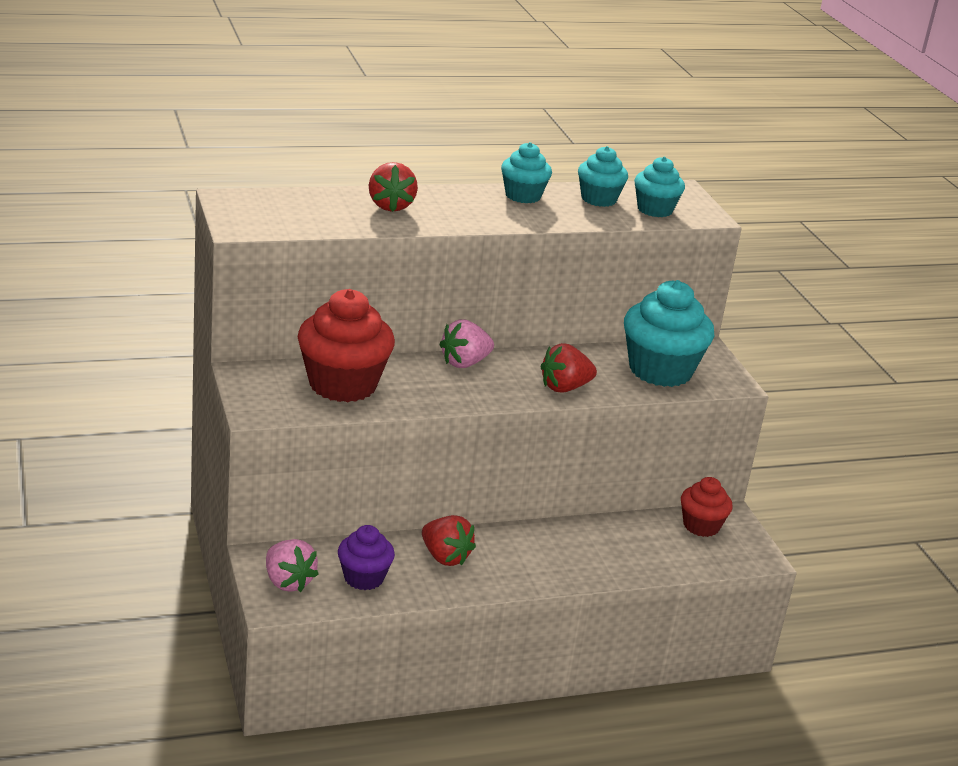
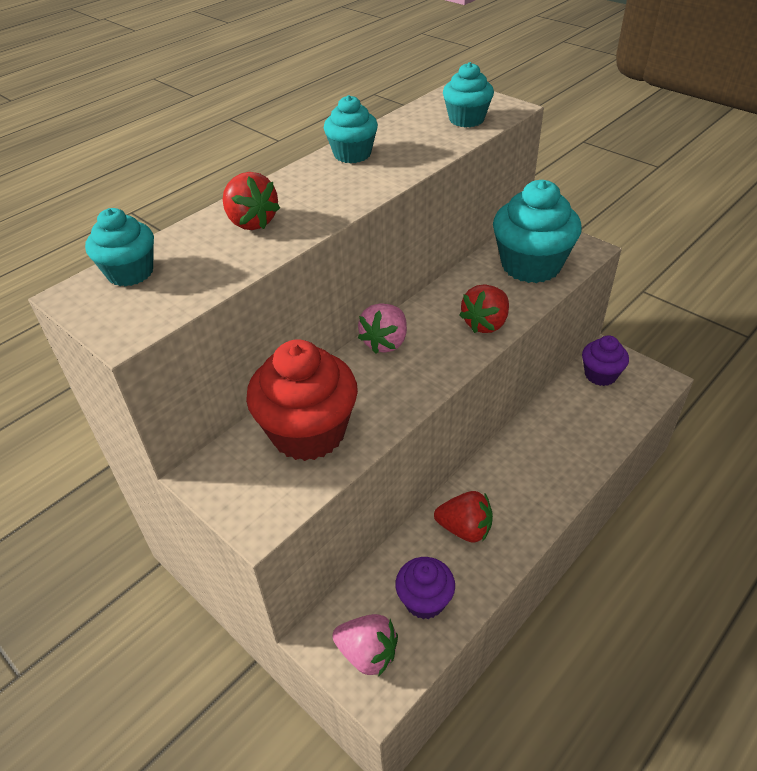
camera: 25 degrees left, 15 degrees up
turquoise cupcake [578,146,628,207] -> turquoise cupcake moved to [85,208,154,287]
red cupcake [681,477,733,537] -> purple cupcake [582,335,629,386]

